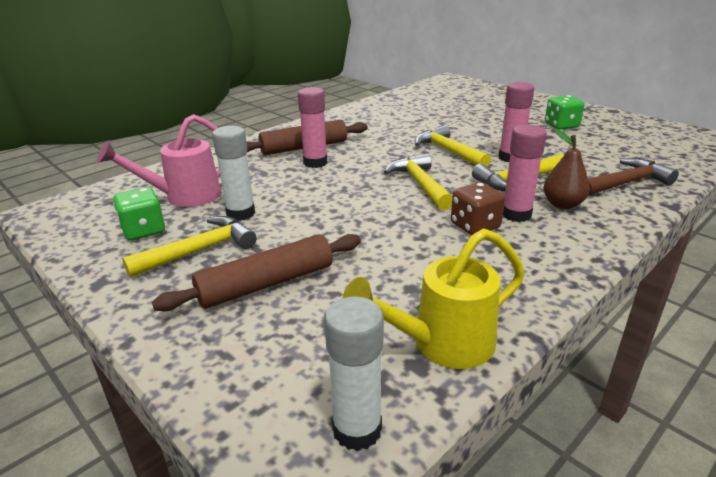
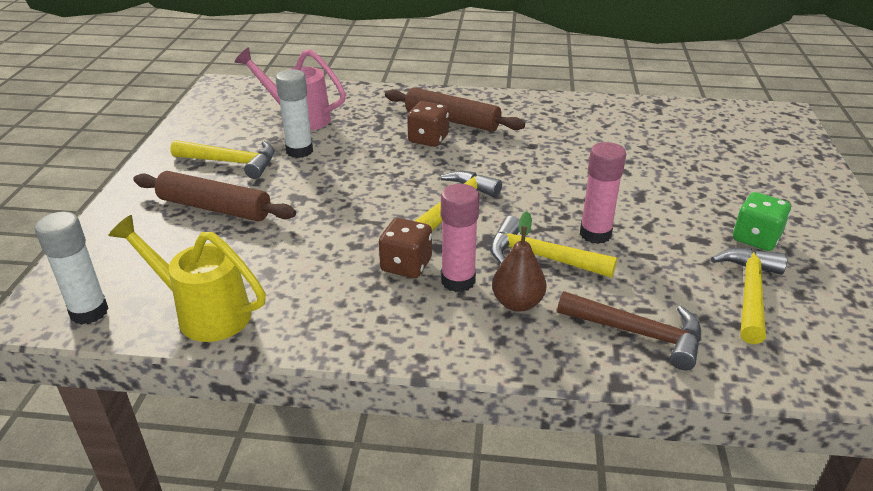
camera: 50 degrees right, 5 degrees up
green dice [113,187,165,241] -> none
pink glue stick [298,87,327,168] -> brown dice [407,101,449,147]
yellow hammer [415,125,491,167] -> yellow hammer moved to [711,248,788,344]

